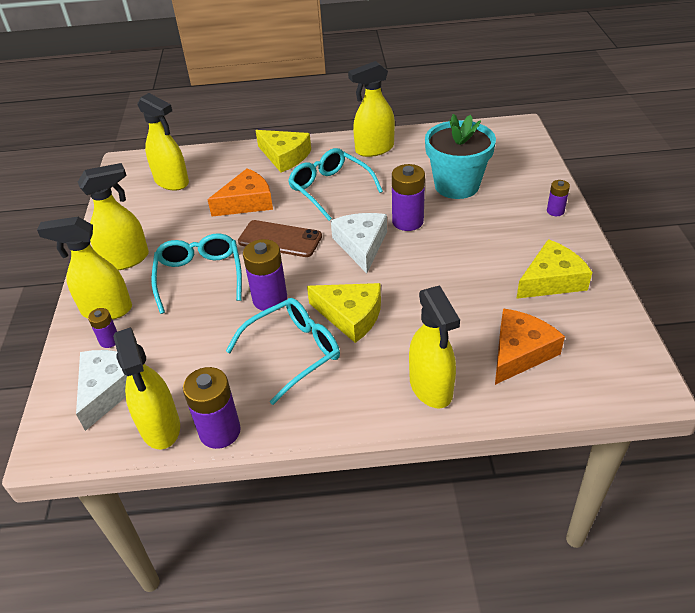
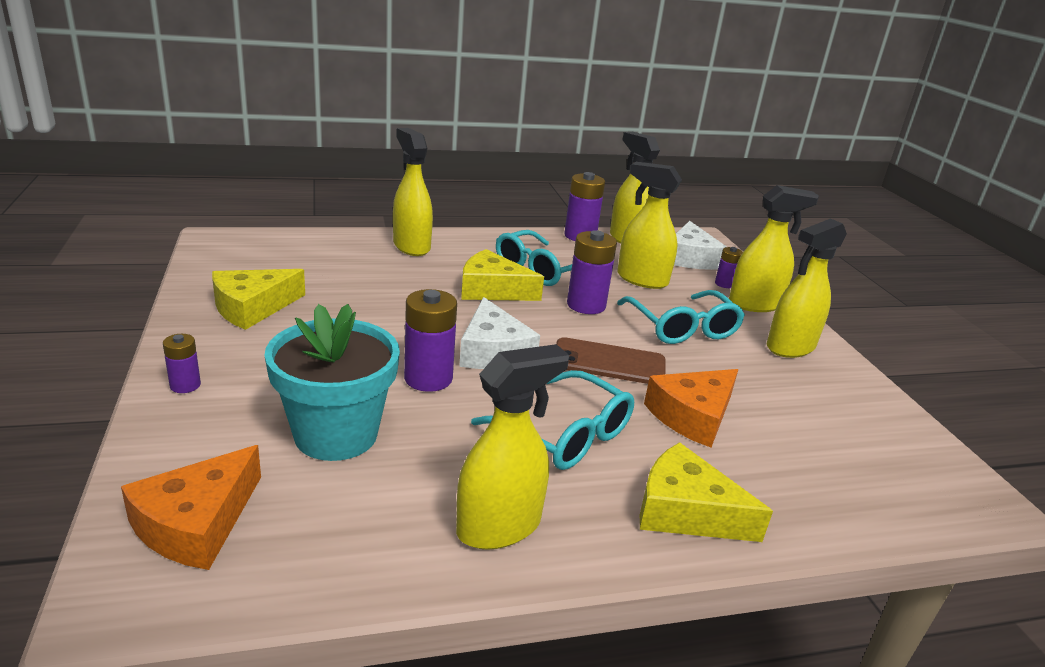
camera: 165 degrees right, 15 degrees down
yellow spray bottle [137,93,189,190] -> yellow spray bottle moved to [617,162,682,289]
orange cheese [495,308,565,385] -> orange cheese moved to [121,445,261,570]

